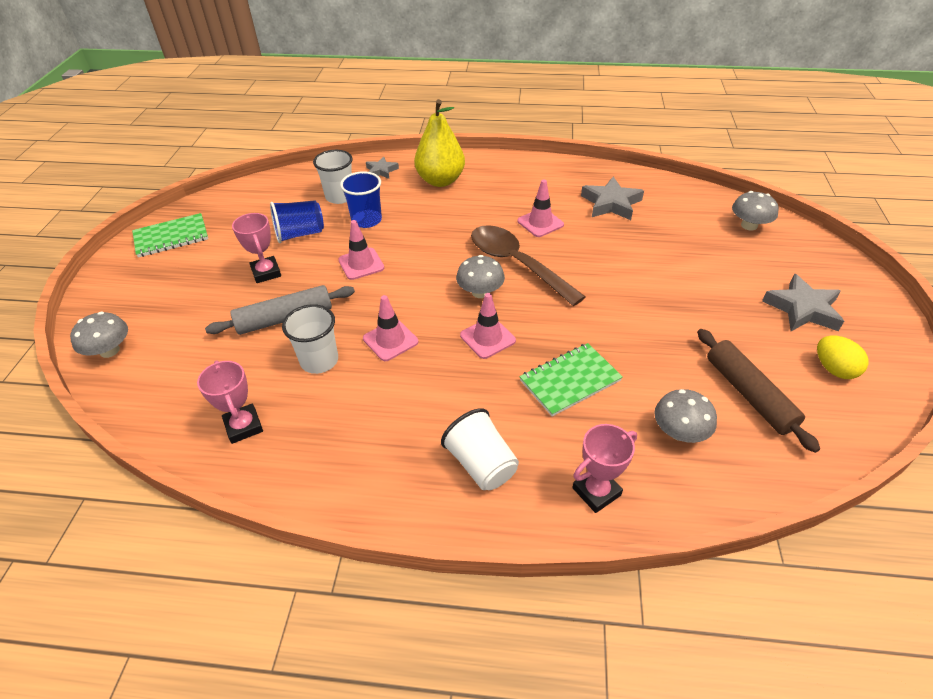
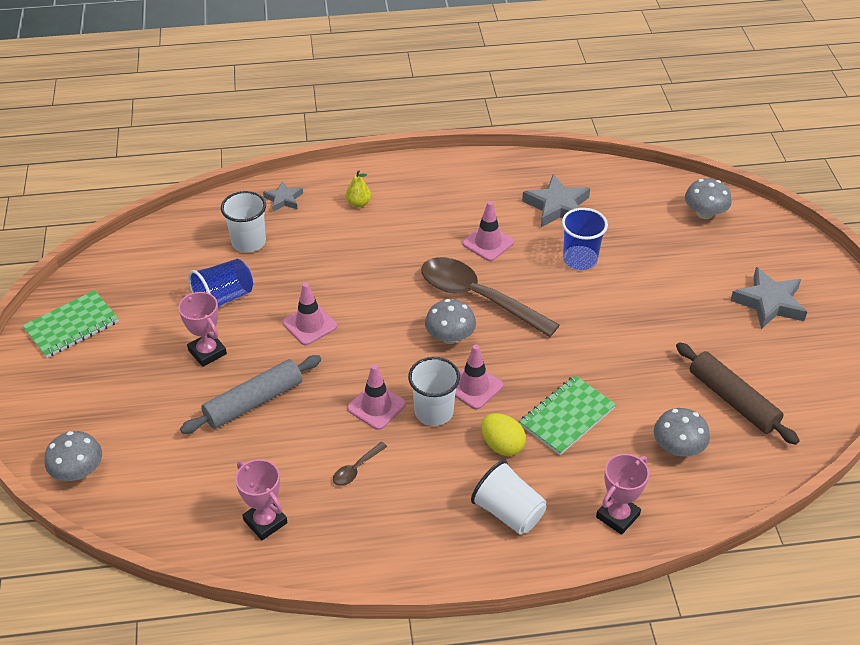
camera: 15 degrees left, 0 degrees up
white cup [282,304,338,374] -> white cup moved to [408,357,460,426]
blue cup [340,171,382,228] -> blue cup moved to [562,208,608,270]
yellow pear [414,99,465,187] -> yellow pear [346,170,371,208], size x0.44
yellow egg [817,336,868,379] -> yellow egg moved to [481,413,526,456]
none -> brown spoon [333,442,387,486]

